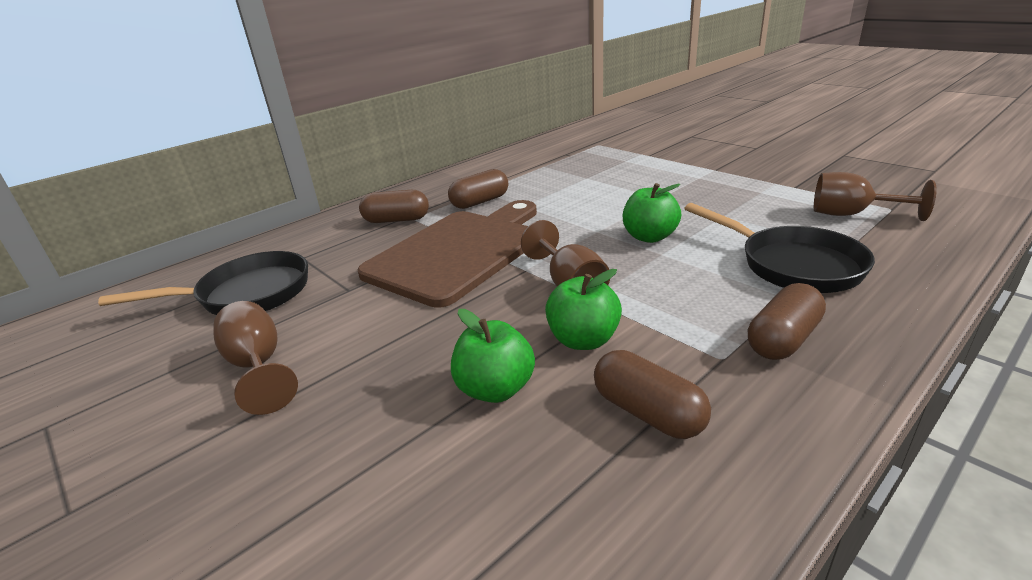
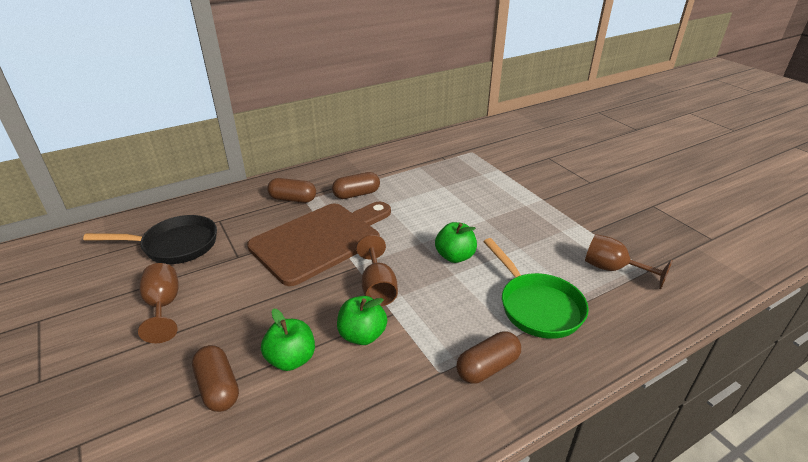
camera: 10 degrees right, 5 degrees up
brown capsule [594,350,711,439] -> brown capsule moved to [192,345,239,412]
black pan [684,203,875,293] -> green pan [483,238,589,339]

